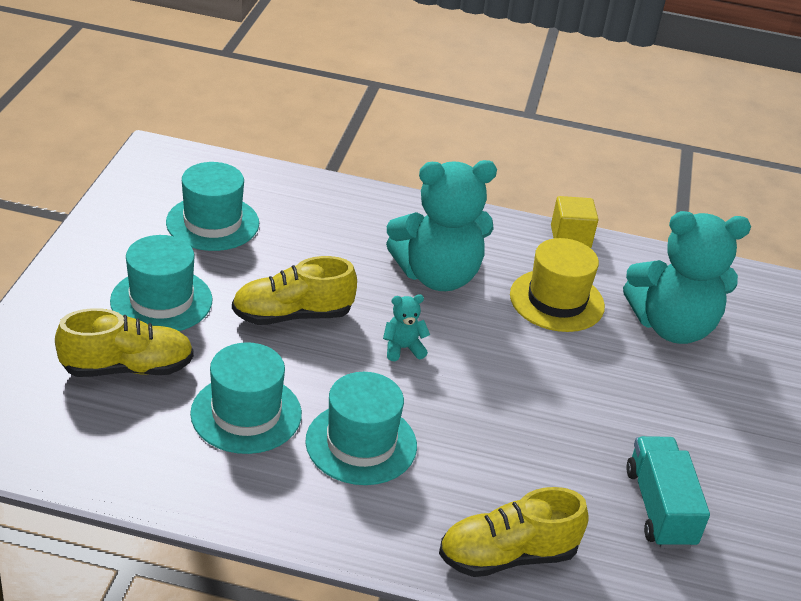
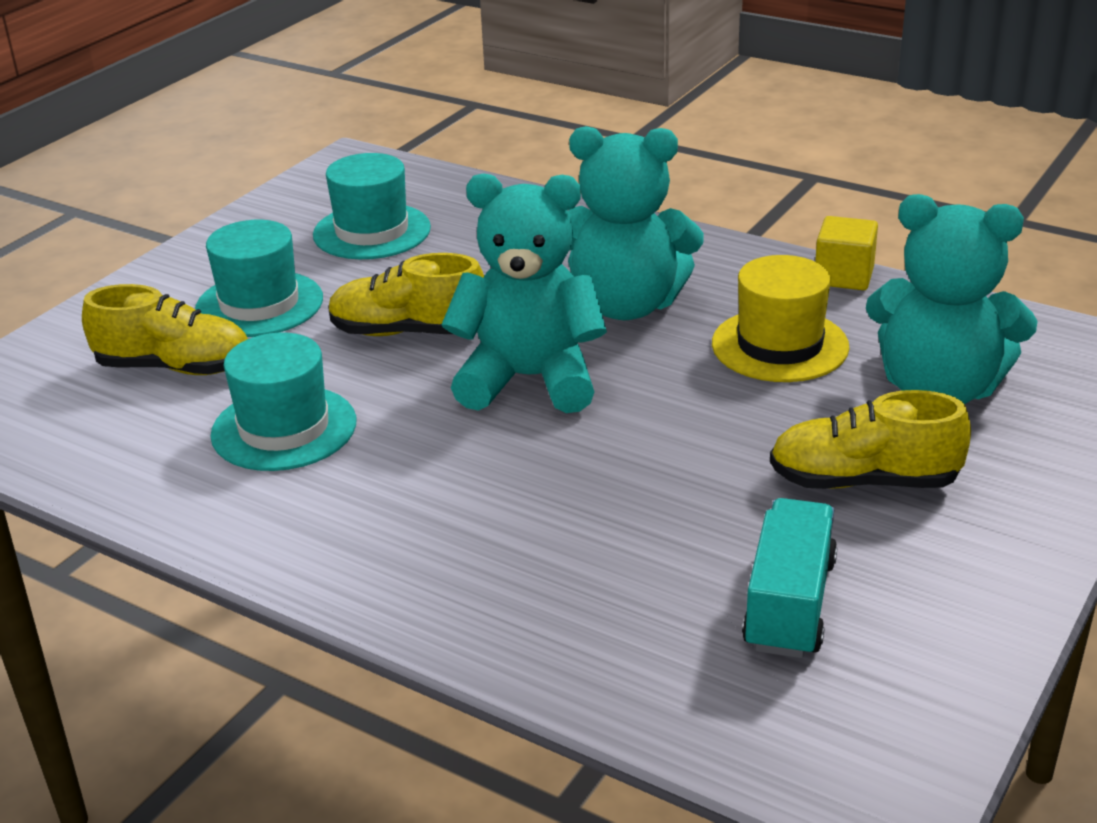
camera: 25 degrees right, 5 degrees down
turquoise hat [305,372,417,485] -> none
turquoise teddy bear [383,294,430,361] -> turquoise teddy bear [442,173,607,413], size x2.46
yellow shoe [439,487,589,577] -> yellow shoe moved to [770,390,971,489]

